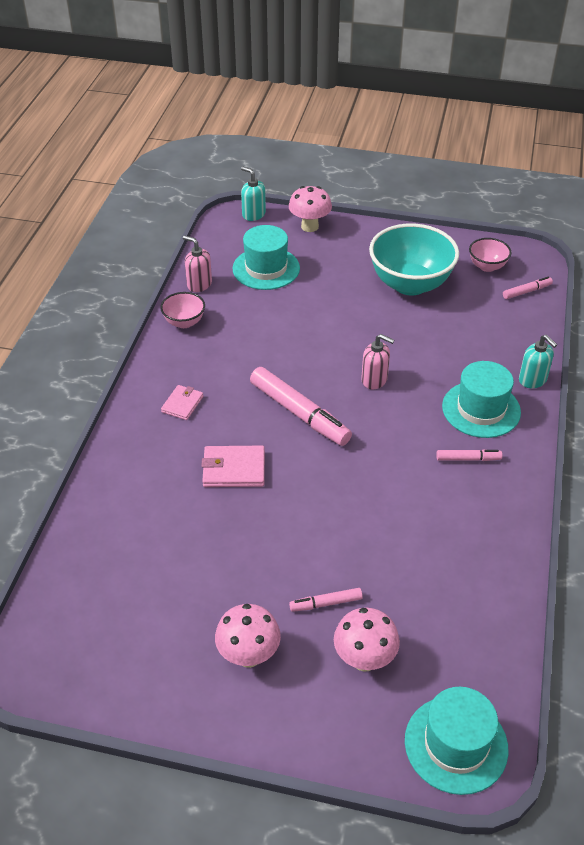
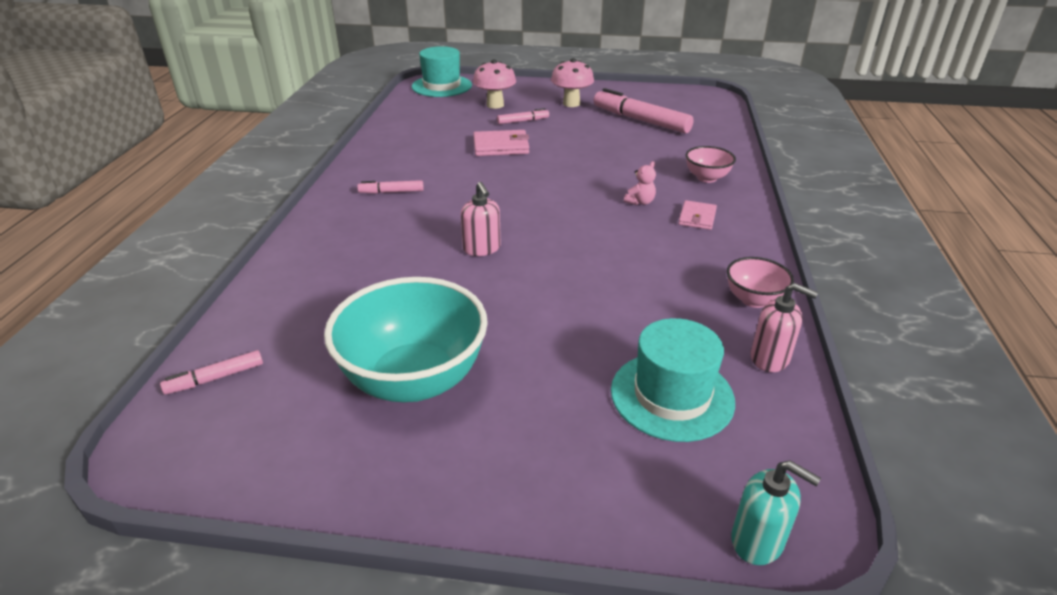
camera: 175 degrees right, 10 degrees down
pink wallet [201,446,265,487] -> pink wallet moved to [473,130,529,156]
pink marker [250,367,352,446] -> pink marker moved to [594,88,694,133]
pink mushroom [289,186,332,232] -> none
pink soap dispenser [361,334,394,389] -> pink soap dispenser turned 135 degrees counterclockwise [461,182,501,256]
turquoise hat [442,361,521,438] -> none
pink bowl [469,238,512,272] -> pink bowl moved to [686,146,736,183]
turquoise soap dispenser [519,335,557,388] -> none
none -> pink teddy bear [624,161,656,205]

